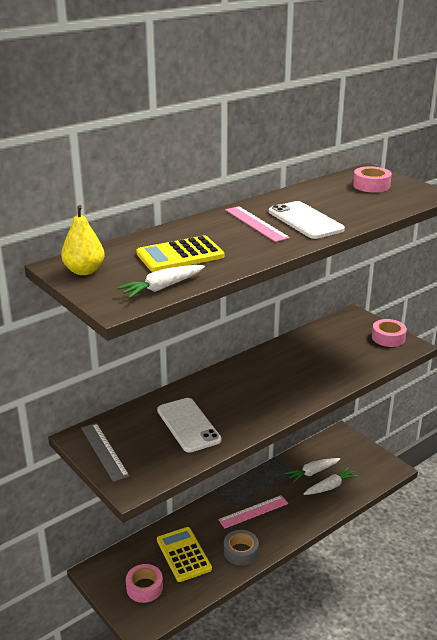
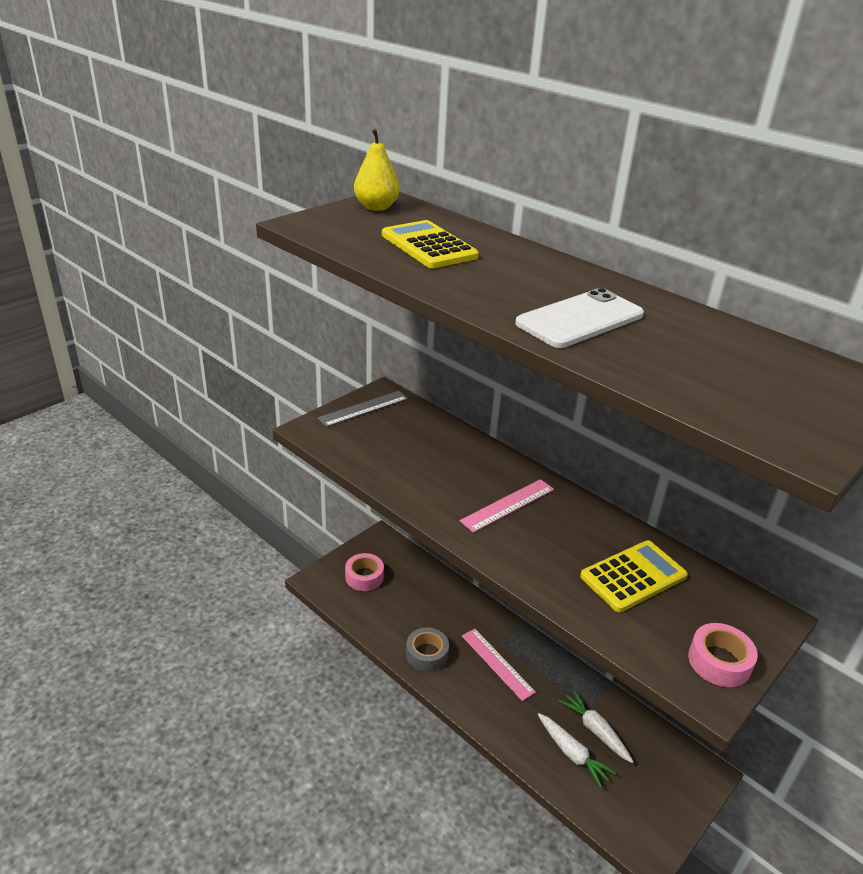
camera: 80 degrees right, 5 degrees up
white carrot [117,265,205,298] -> none
white phone [157,398,221,453] -> none
yellow calculator [157,527,212,582] -> yellow calculator moved to [580,540,688,612]
pink ruler [225,206,290,242] -> pink ruler moved to [460,479,554,533]
pink tape [353,166,392,193] -> none

